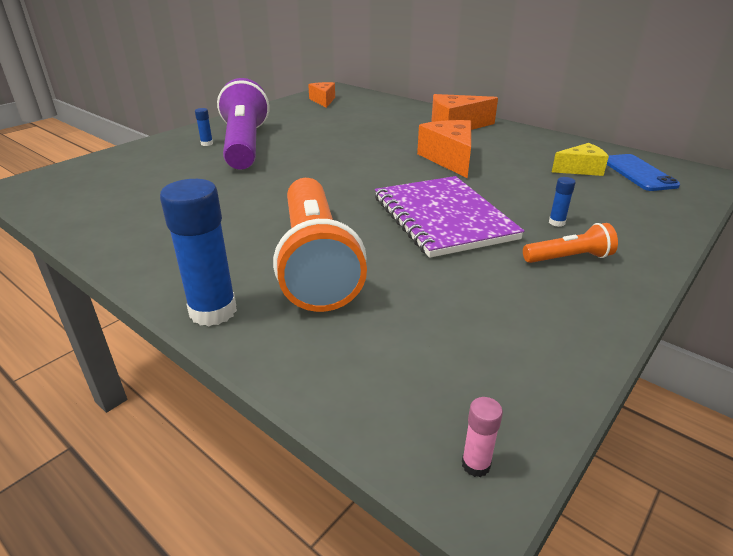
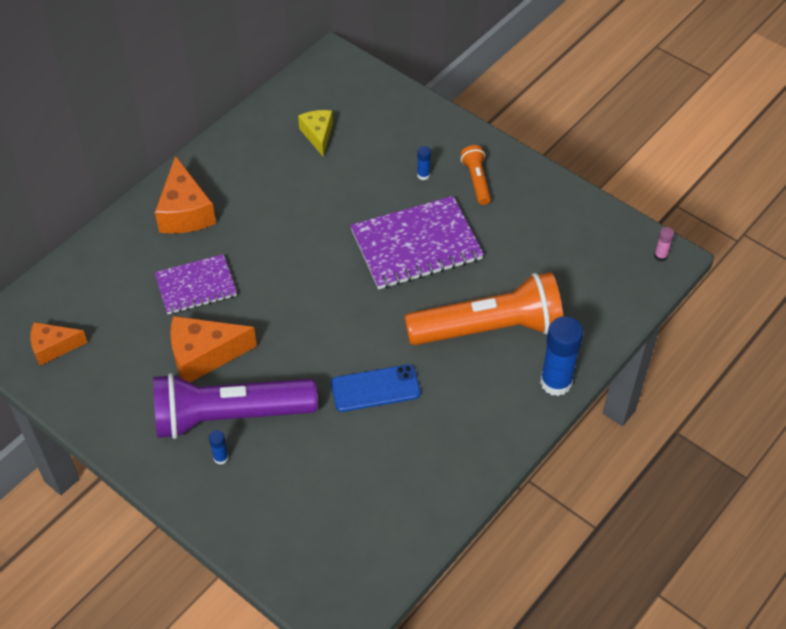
camera: 90 degrees left, 20 degrees up
orange cheese [417,120,471,178] -> orange cheese moved to [170,316,257,382]
blue phone [607,154,680,191] -> blue phone moved to [331,364,421,412]
none -> purple notebook [155,254,237,314]

